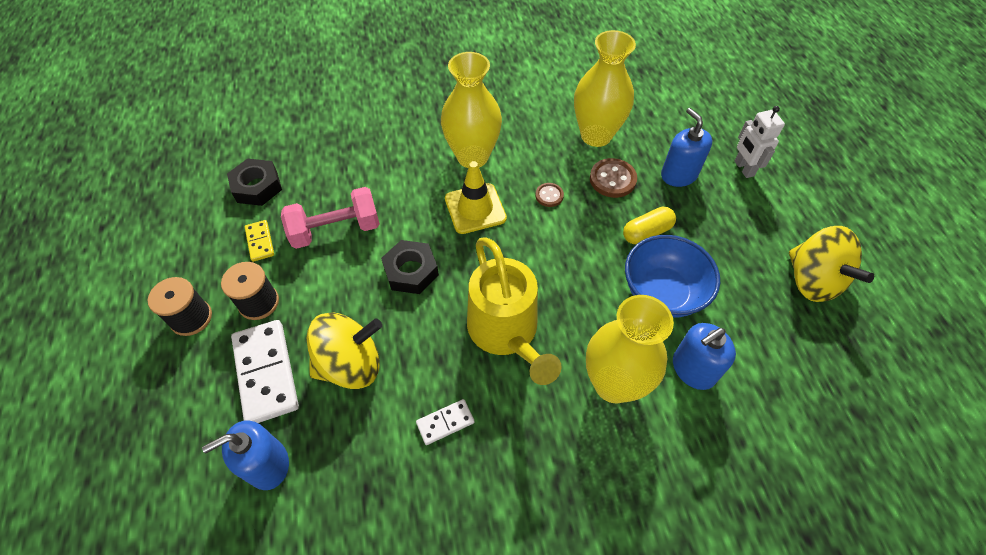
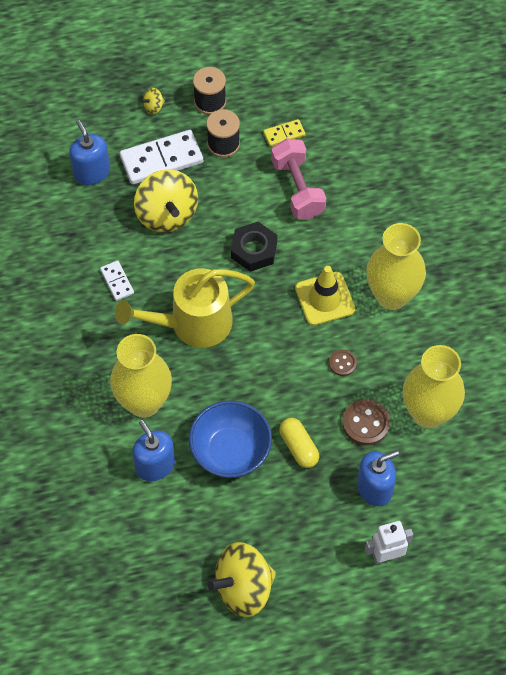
camera: 90 degrees right, 5 degrees up
black nut [227,158,282,206] -> none
none -> yellow spinning top [140,88,165,114]

